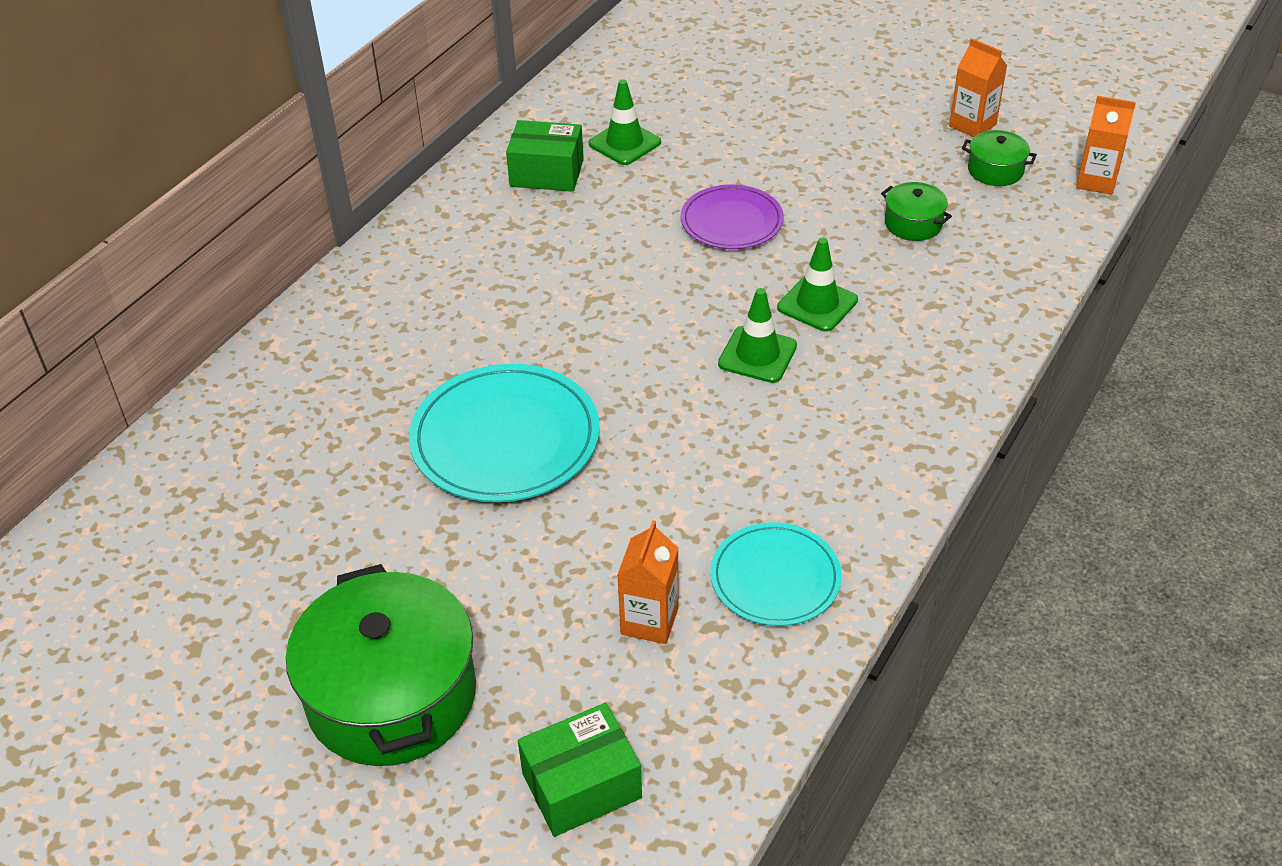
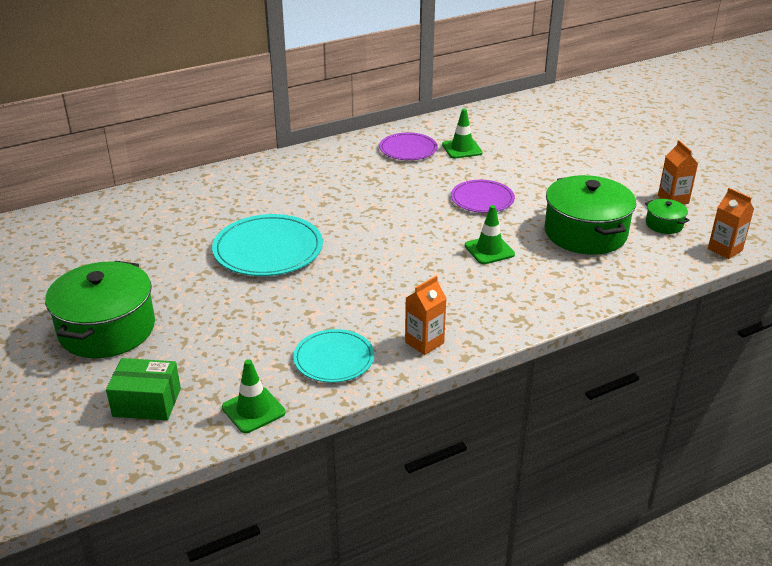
camera: 30 degrees right, 10 degrees down
green box [506,120,584,192] -> purple plate [379,132,438,160]
orange carton [617,520,679,644] -> orange carton moved to [405,276,447,355]
green traffic cone [718,288,797,383] -> green traffic cone moved to [222,359,285,433]
green pot [881,182,952,241] -> green pot [544,175,636,255], size x2.20

